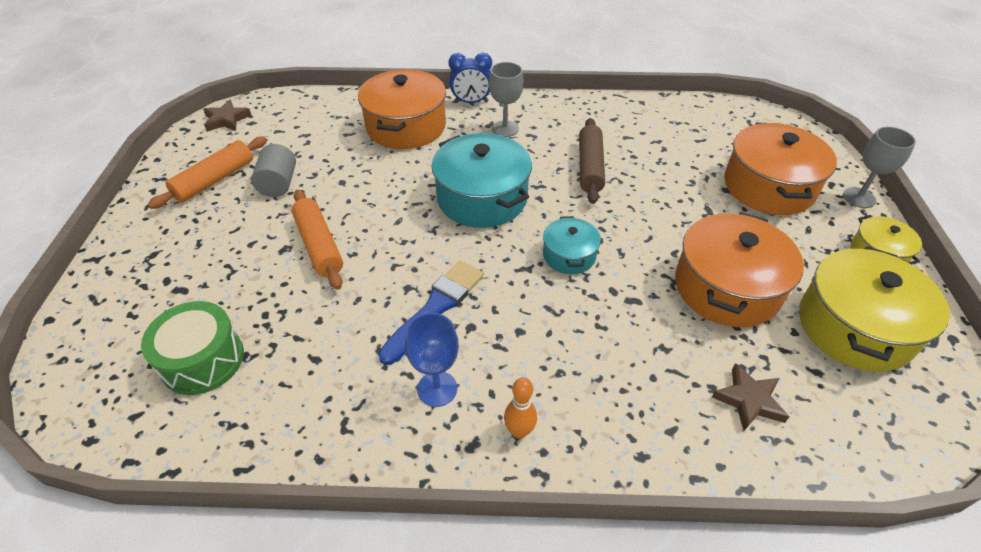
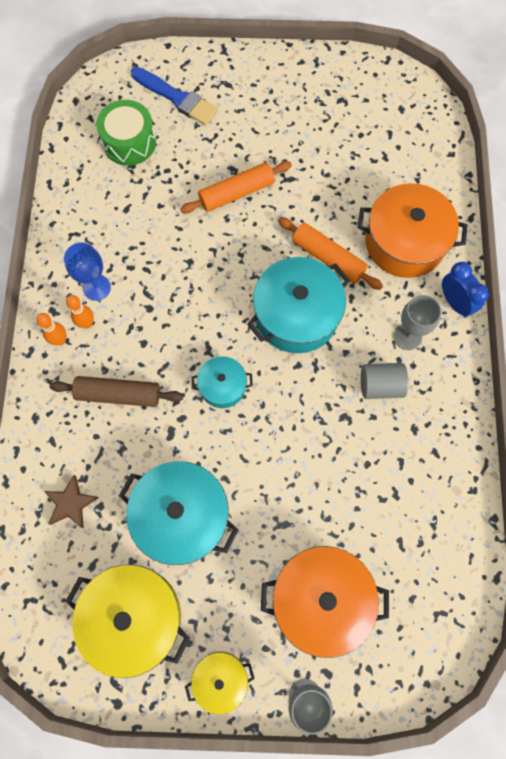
camera: 90 degrees right, 25 degrees up
orange rolling pin [148,136,267,209] -> orange rolling pin moved to [278,217,383,290]
brown star [203,100,252,132] -> none
grey cylinder [251,144,296,197] -> grey cylinder moved to [361,363,408,399]
blue brush [378,261,484,365] -> blue brush moved to [131,67,218,125]
blue clock [448,53,492,103] -> blue clock turned 150 degrees clockwise [442,262,489,318]
brown rolling pin [579,118,605,204] -> brown rolling pin moved to [49,376,183,407]
orange pot [675,212,804,327] -> turquoise pot [119,461,238,565]
none -> orange bowling pin [66,295,94,329]

